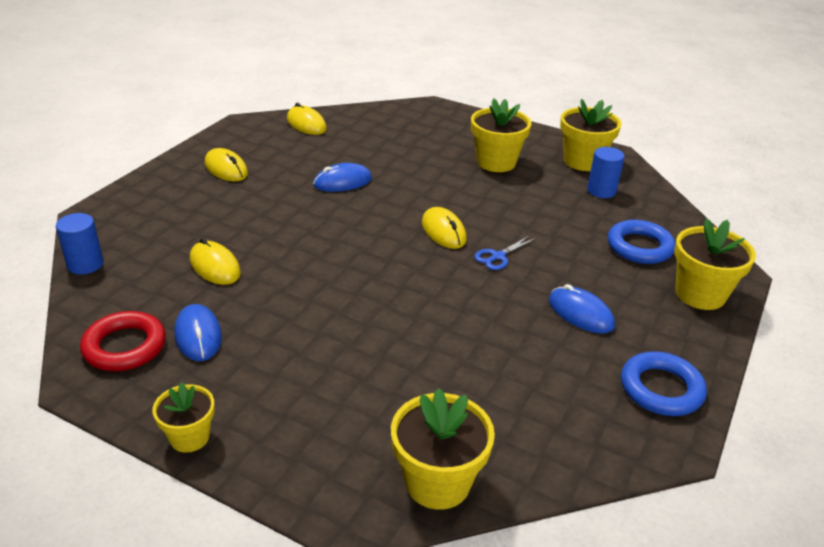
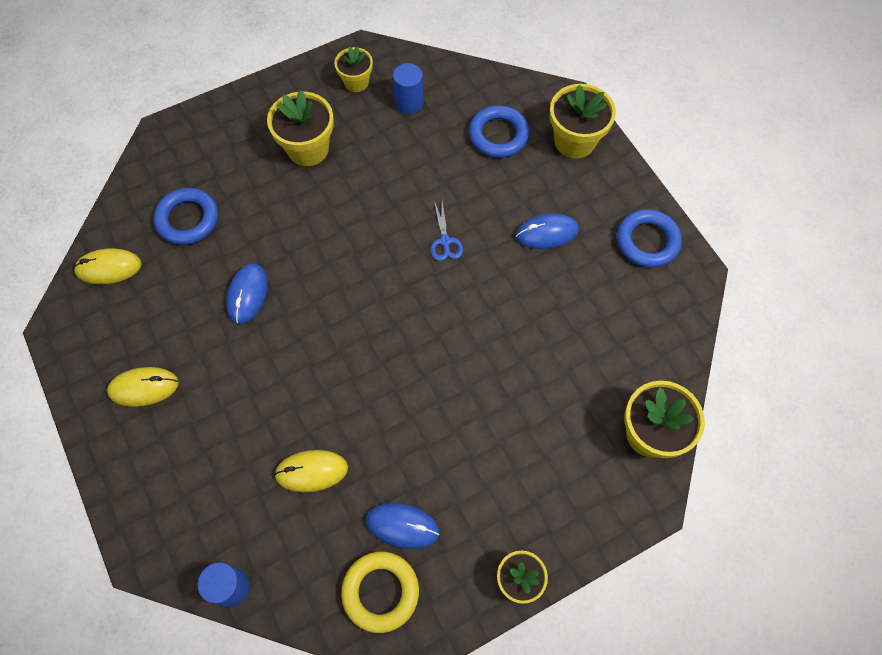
camera: 55 degrees left, 30 degrees up
red ring [80,311,166,371] -> yellow ring [341,551,419,633]
yellow mouse [422,207,467,249] -> none
yellow flower pot [560,99,622,171] -> yellow flower pot [334,46,373,92], size x0.62
none -> blue ring [153,188,218,245]

